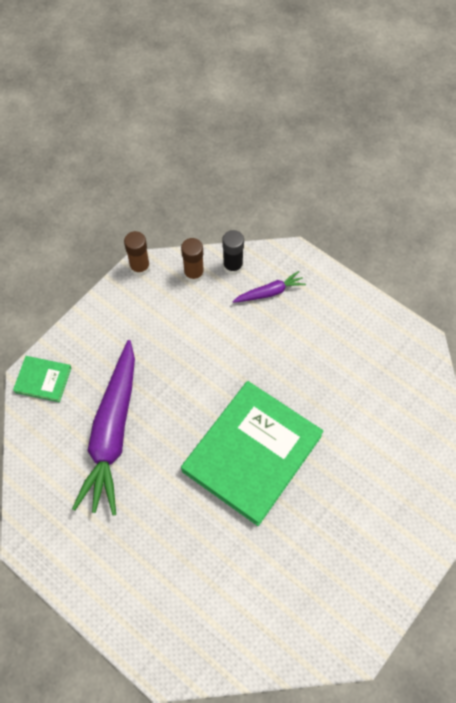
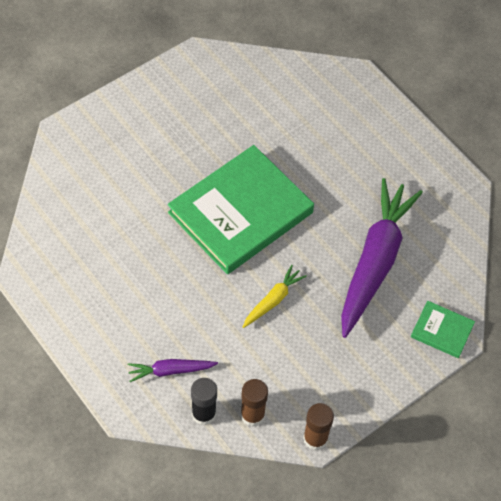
camera: 170 degrees left, 5 degrees down
none -> yellow carrot [243,265,307,328]

